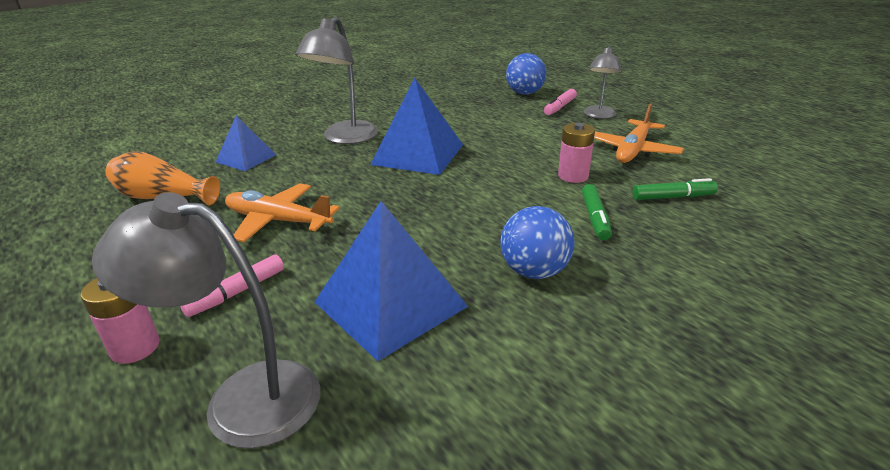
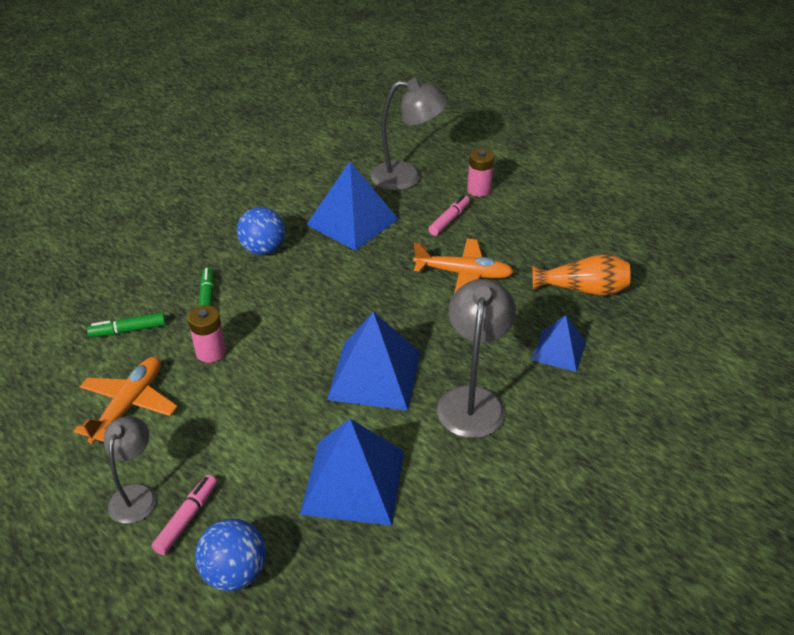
camera: 170 degrees right, 10 degrees up
none -> blue pyramid [300,419,404,526]

